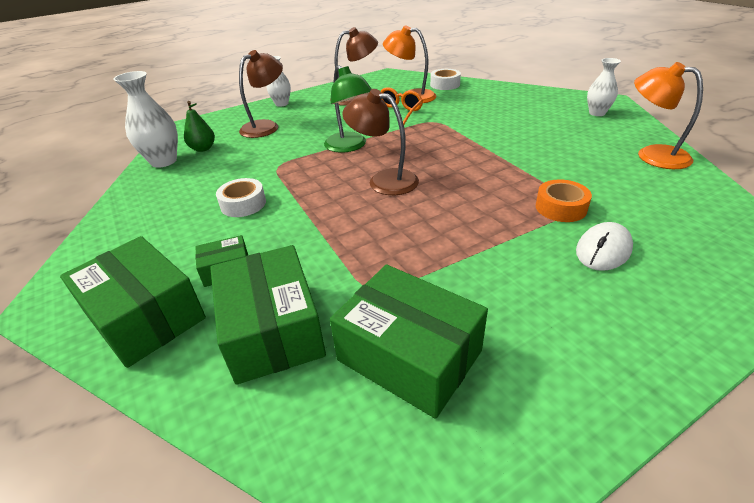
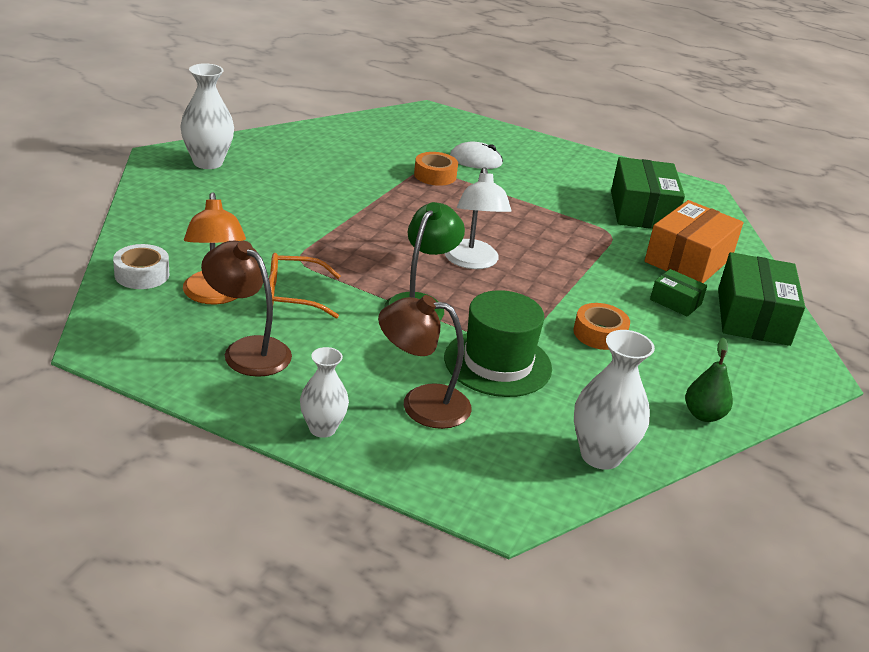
camera: 130 degrees left, 5 degrees down
green pear [184,101,215,152] -> green pear moved to [685,337,733,422]
green box [210,245,326,385] -> orange box [645,200,743,283]
white tape [216,178,266,217] -> orange tape [573,303,630,350]
brown lamp [343,89,419,195] -> white lamp [444,167,511,269]
white vase [587,58,621,116] -> white vase [180,63,234,169], size x1.55
orange lamp [634,62,703,169] -> none
none -> green hat [444,290,552,397]

